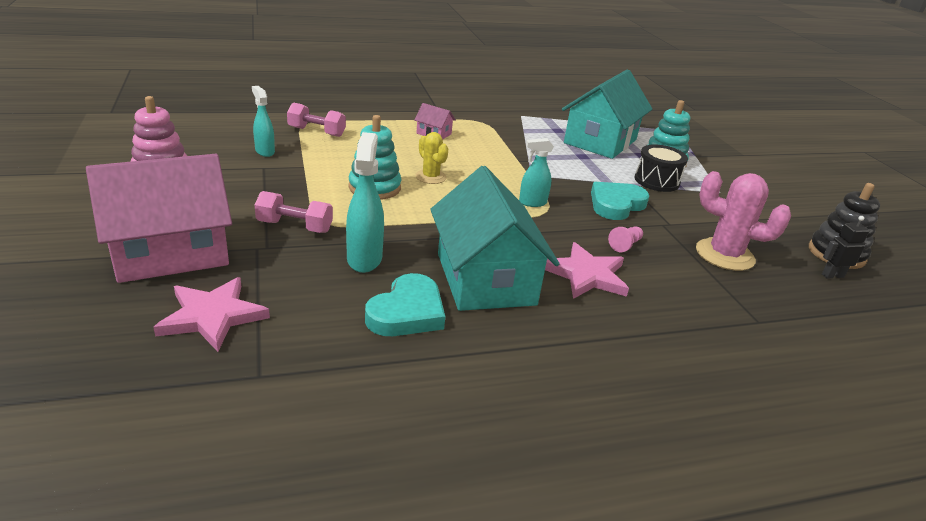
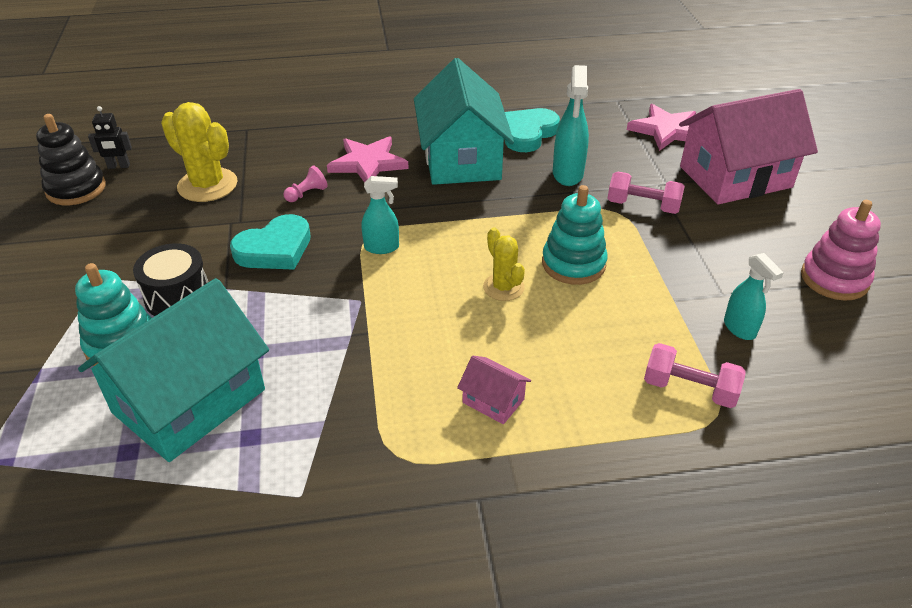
camera: 170 degrees left, 10 degrees up
pink cactus [696,171,791,271] -> yellow cactus [161,102,237,202]

